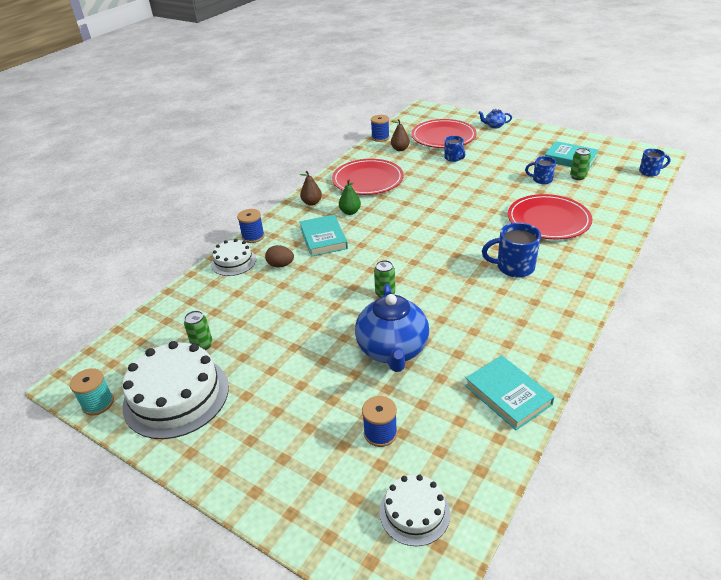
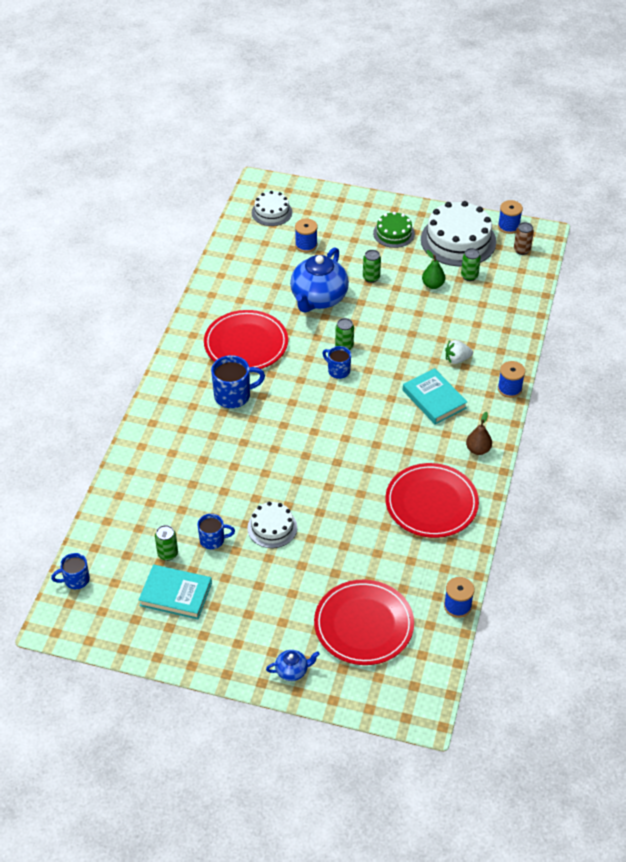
camera: 160 degrees right, 10 degrees up
turquoise spool [70,368,114,415] -> blue spool [498,200,523,234]
white cake [211,239,256,276] -> white cake moved to [247,502,297,548]
brown egg [265,245,294,267] -> white strawberry [445,340,473,364]
green pear [339,180,361,215] -> green pear moved to [422,250,445,289]
blue teapot [355,284,429,372] -> blue teapot turned 135 degrees counterclockwise [290,247,349,313]
brown pear [391,119,410,151] -> none
blue mug [444,136,465,162] -> blue mug moved to [323,346,351,379]
turquoise book [465,355,555,430] -> none
red plate [508,194,592,240] -> red plate moved to [204,310,288,369]
none -> green can [363,250,381,283]
none -> green cake [373,212,415,248]
none -> brown can [514,222,534,255]

